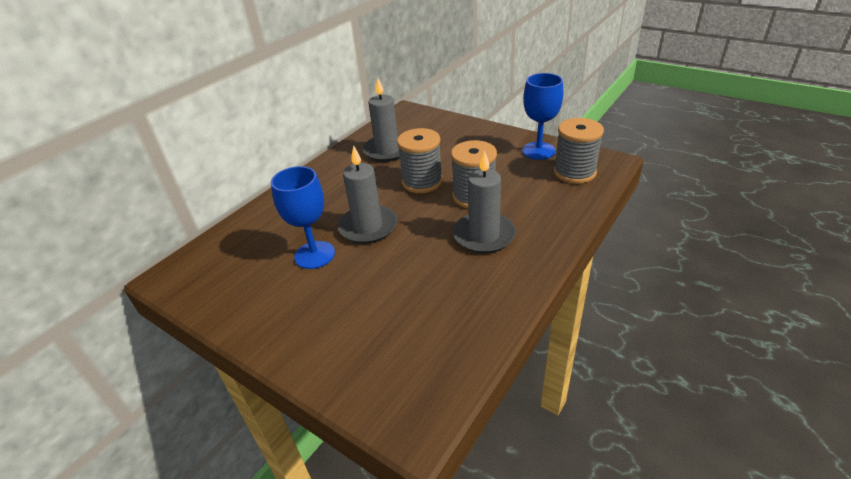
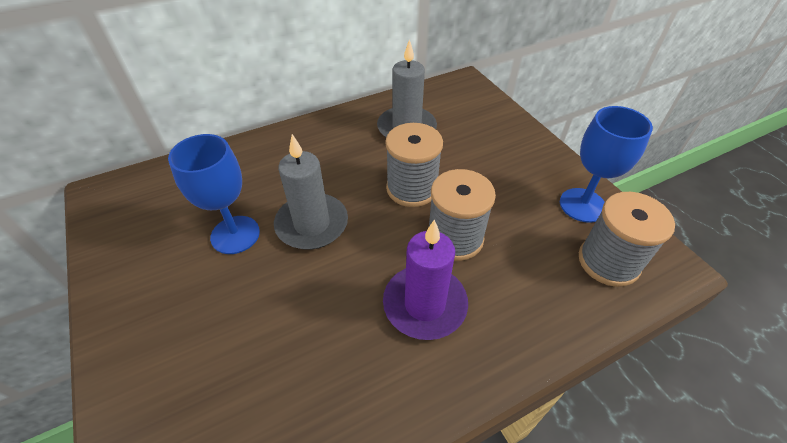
camera: 25 degrees right, 10 degrees up
grey candle [453,150,516,254] -> purple candle [383,219,468,340]

